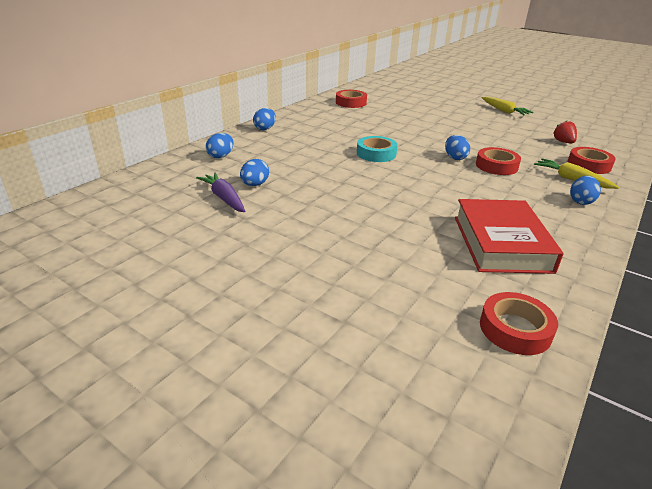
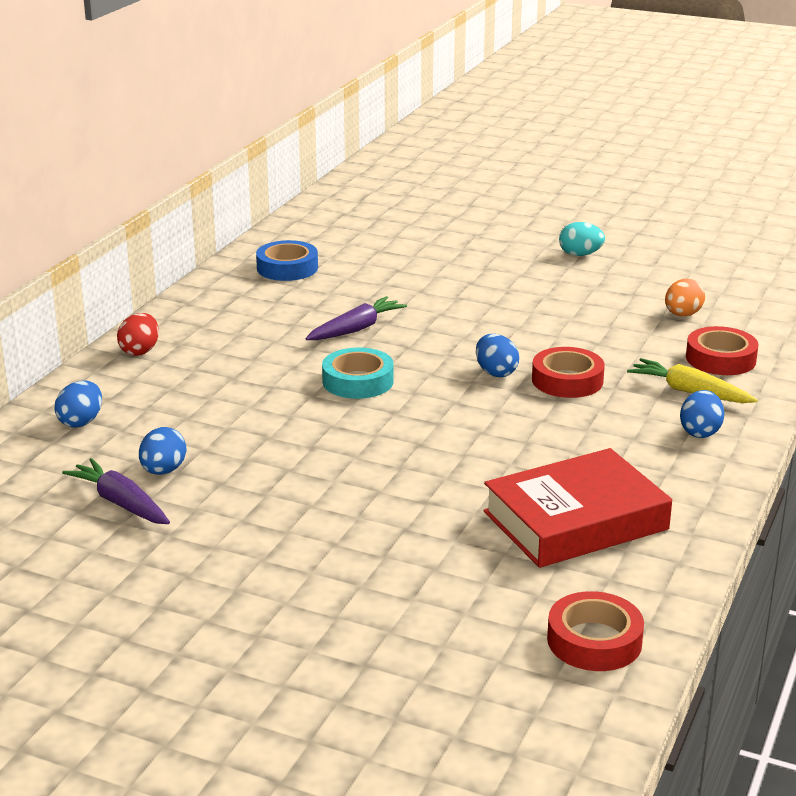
camera: 10 degrees left, 5 degrees down
blue egg [253,108,276,130] -> red egg [117,313,159,356]
red tape [336,90,367,108] -> blue tape [256,240,318,281]
red book [455,199,564,274] -> red book turned 75 degrees clockwise [483,448,672,568]
yellow carrot [482,97,533,115] -> turquoise egg [559,222,605,256]
red strawberry [553,121,577,143] -> orange egg [665,279,705,317]
none -> purple carrot [306,296,407,340]

